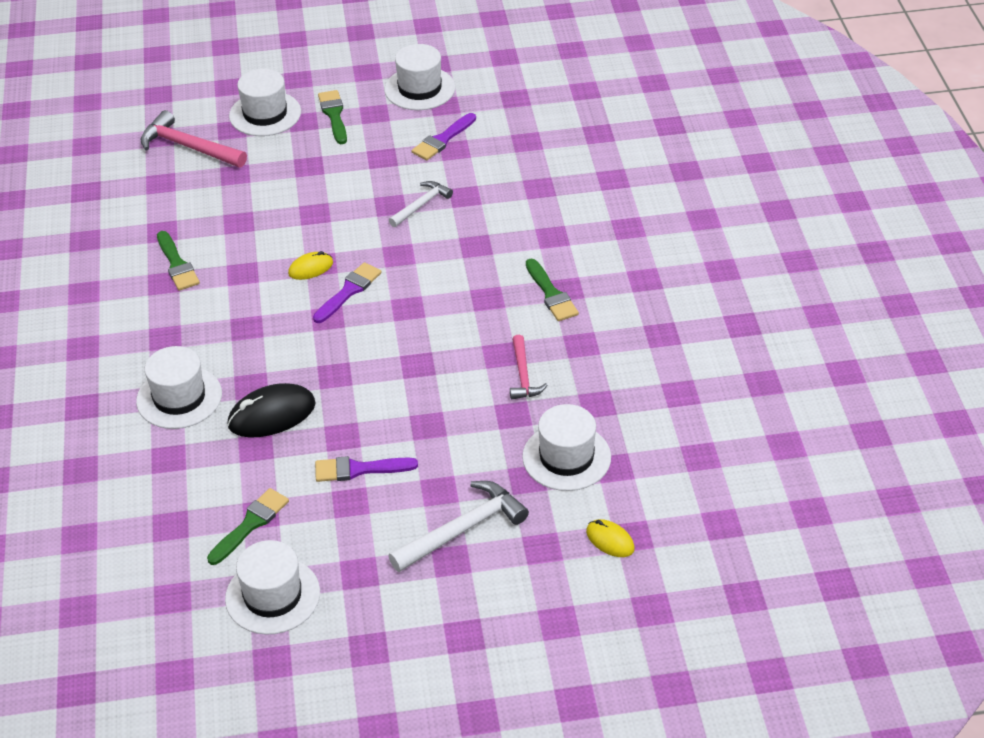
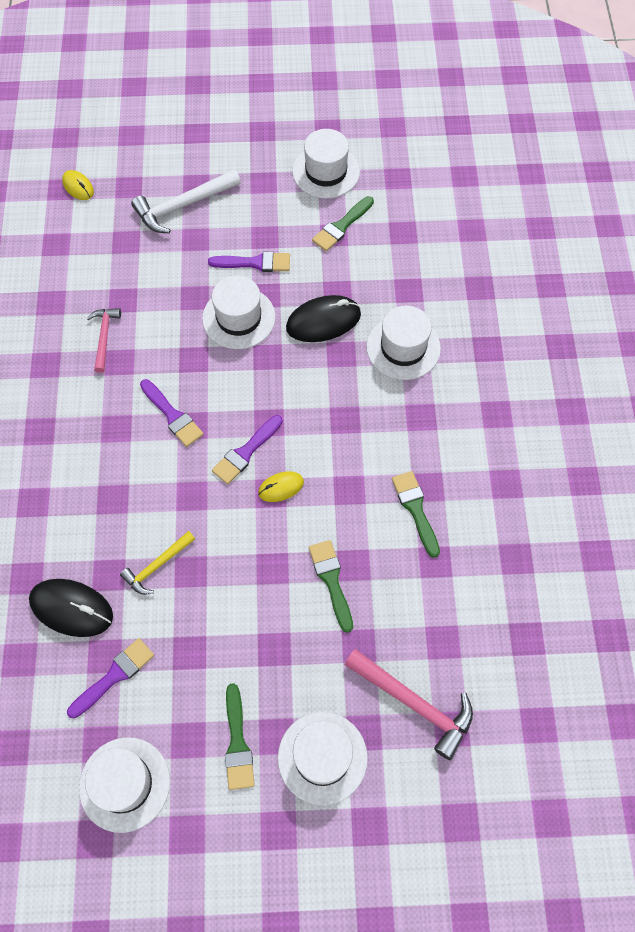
camera: 175 degrees left, 20 degrees up
white hammer [389,181,453,227] -> yellow hammer [120,531,195,595]
white hat [522,404,611,491] -> white hat moved to [202,276,275,349]
green brush [526,259,579,321] -> green brush moved to [309,540,353,633]
none -> black mouse [29,579,113,637]
none -> purple brush [140,379,204,447]

